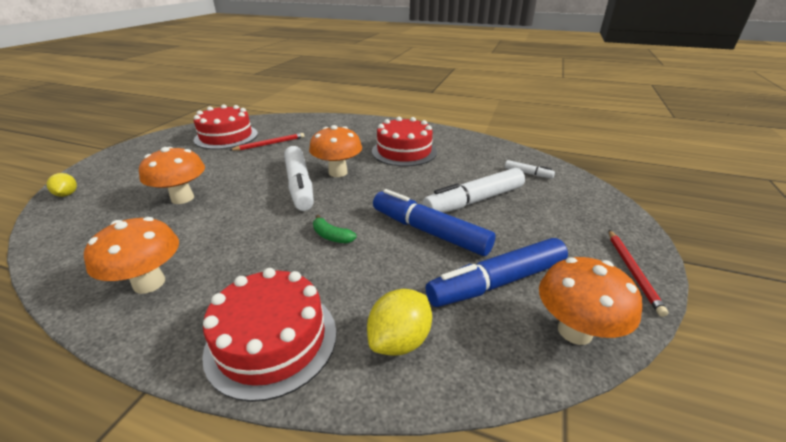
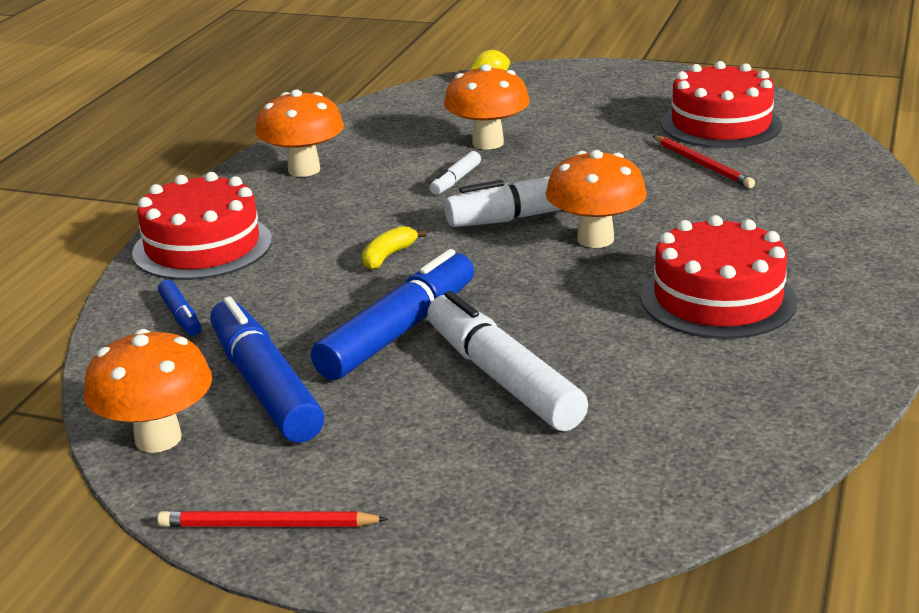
camera: 90 degrees right, 5 degrees down
green banana [313,215,357,243] -> yellow banana [362,226,427,270]
yellow lemon [367,289,432,355] -> blue marker [158,280,201,336]
white marker [505,160,555,179] -> white marker moved to [430,151,481,194]

